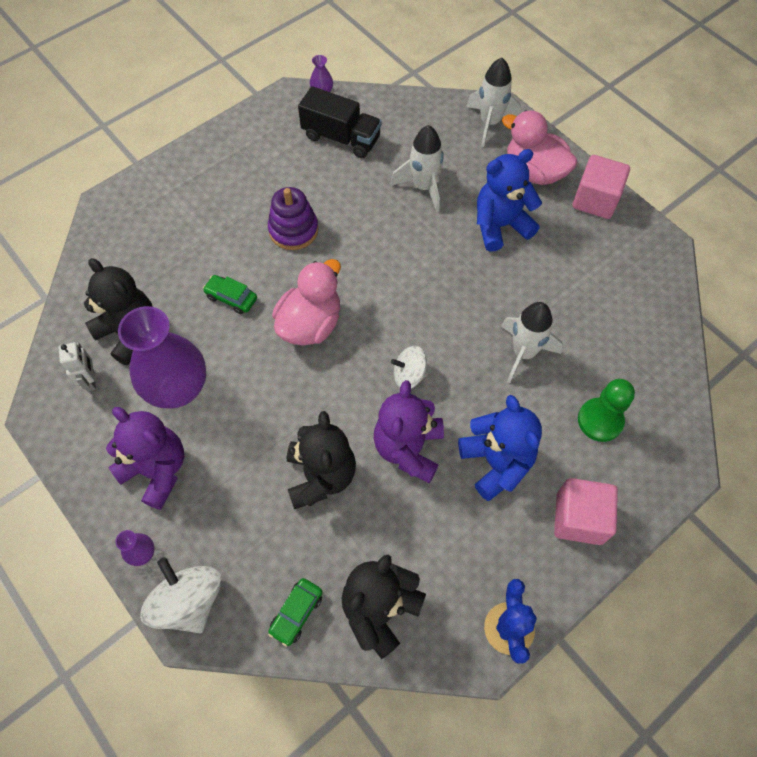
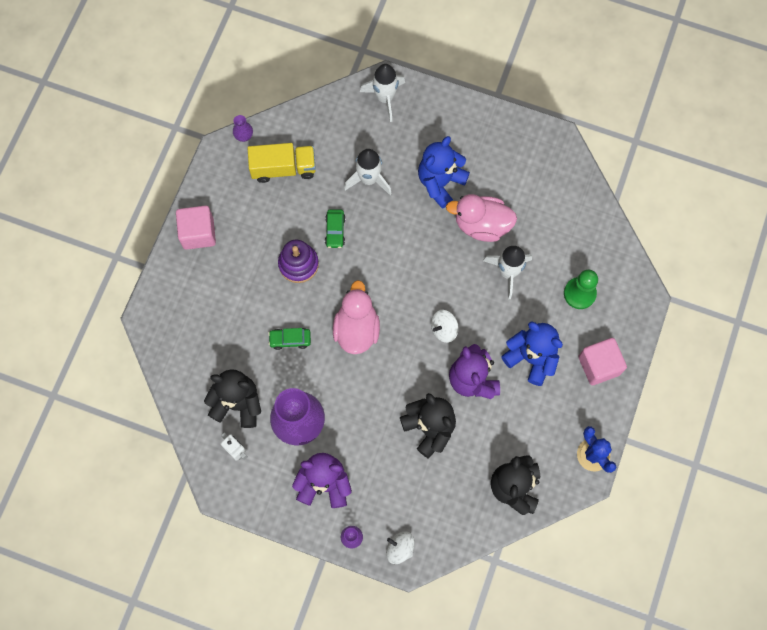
camera: 30 degrees left, 10 degrees up
white spinning top [140,557,222,633] -> white spinning top [386,531,415,564], size x0.62
green car [268,578,323,647] -> green car moved to [325,209,346,248]
black truck [298,86,382,158] -> yellow truck [248,143,316,183]
pink duck [502,110,577,185] -> pink duck moved to [446,194,517,242]
pink cube [573,155,630,219] -> pink cube moved to [176,206,216,250]

